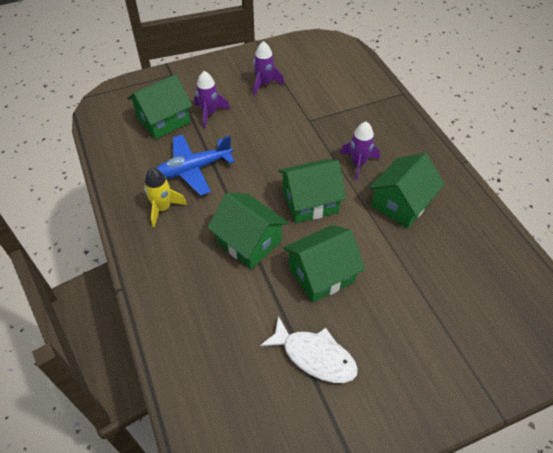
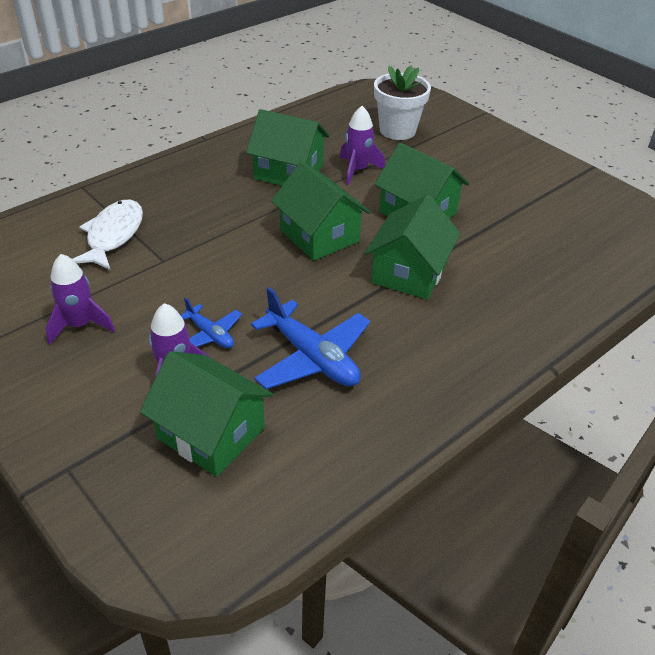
camera: 110 degrees left, 10 degrees down
yellow rocket [144,168,187,228] -> none
white fish [260,316,358,383] -> white fish moved to [73,200,143,270]
purple rocket [340,122,380,180] -> purple rocket moved to [340,106,385,185]
none -> blue plane [181,297,242,348]
none -> white flower pot [374,66,431,140]

